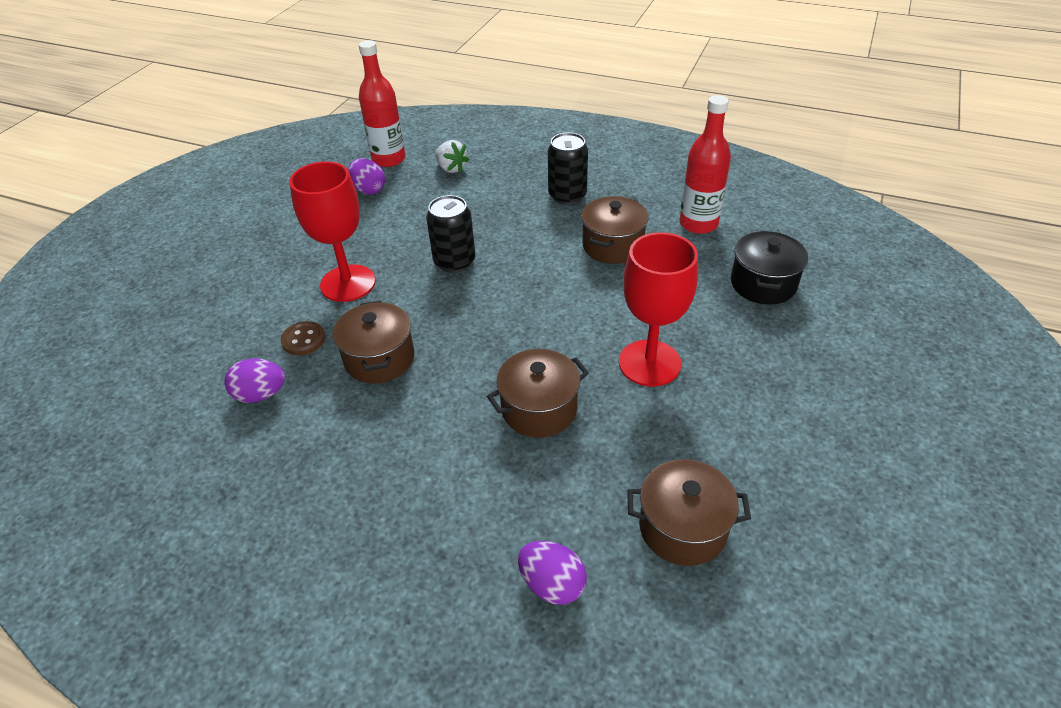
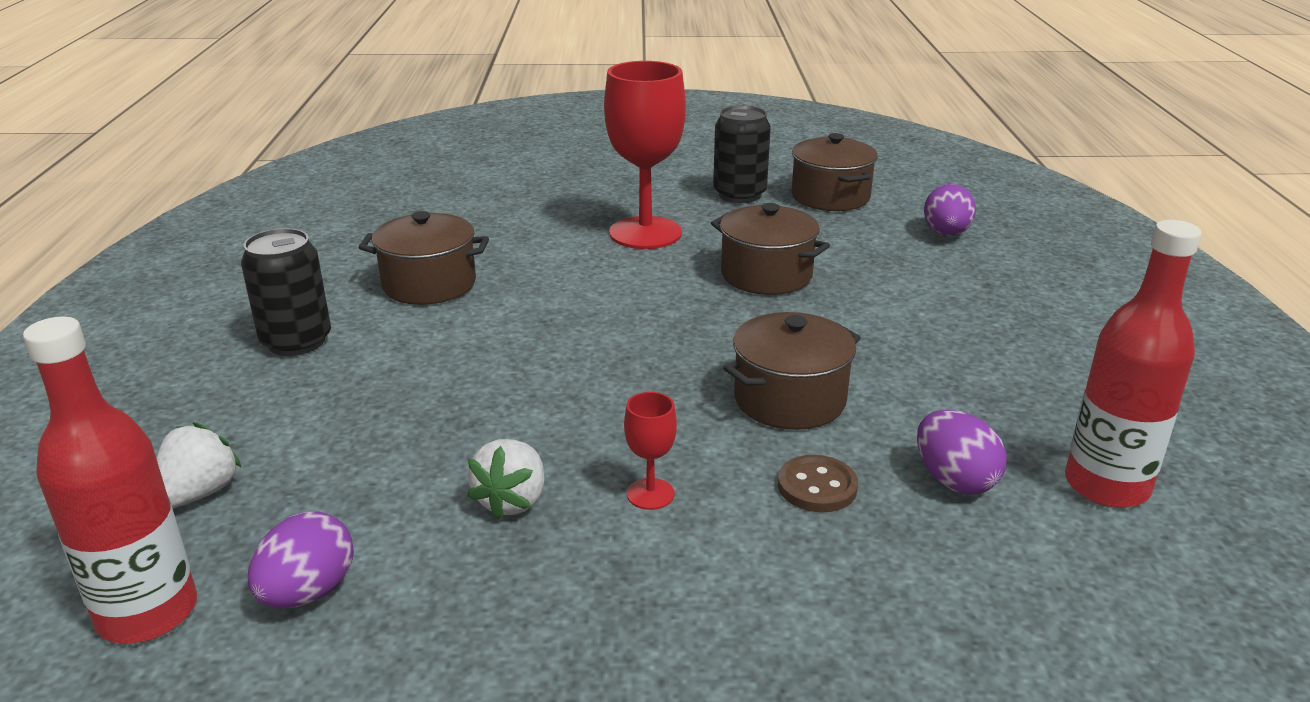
camera: 115 degrees left, 15 degrees down
red goblet [289,162,375,302] -> red goblet [624,392,677,510], size x0.44
black can [426,195,475,273] -> black can moved to [713,105,771,203]
red bottle [679,95,731,234] -> red bottle moved to [1065,220,1202,508]
black pot [731,231,808,304] -> none
none -> white strawberry [467,439,544,520]

